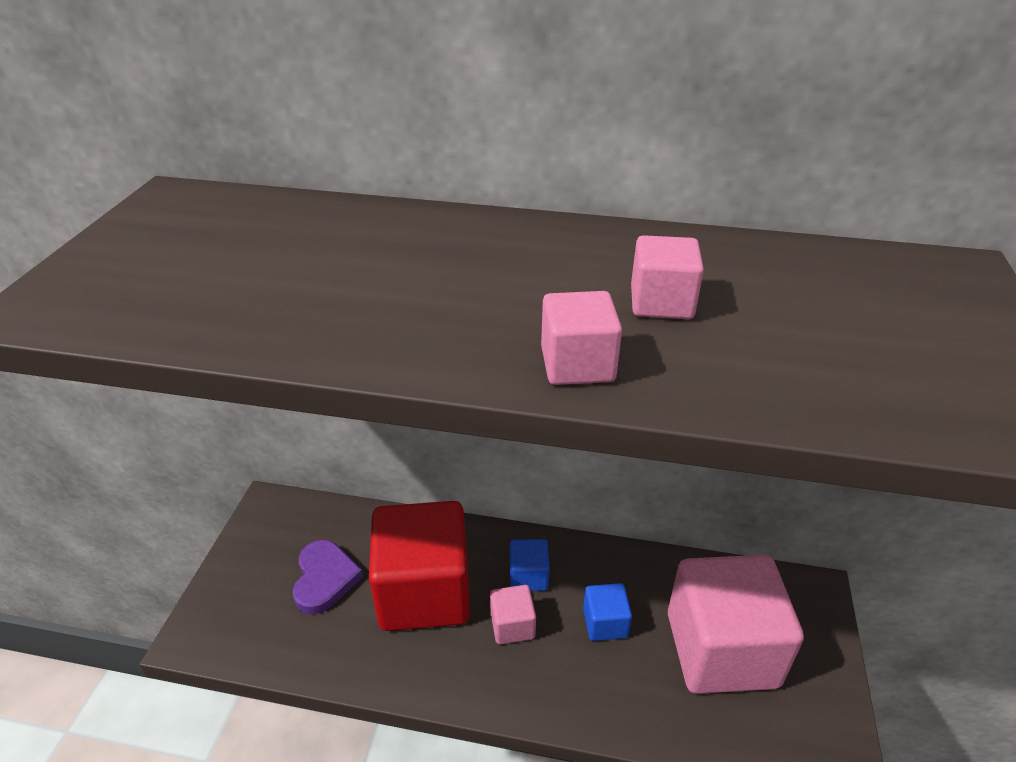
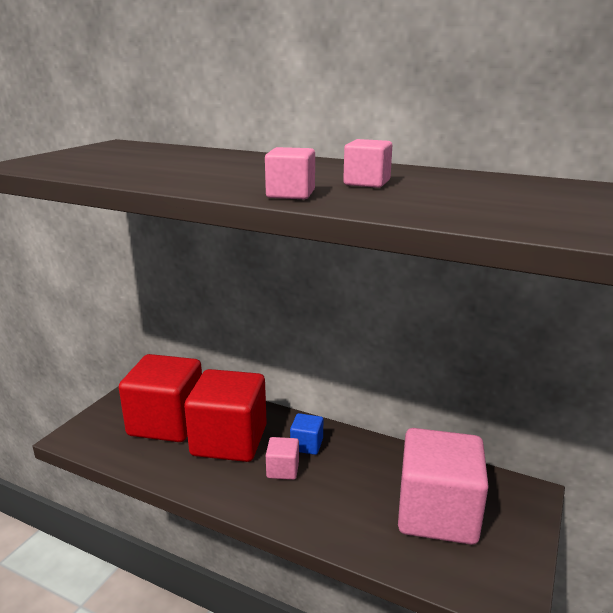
camera: 15 degrees right, 15 degrees down
purple heart [293,540,363,614] -> red cube [119,354,202,442]
blue cube [583,583,632,641] -> none

